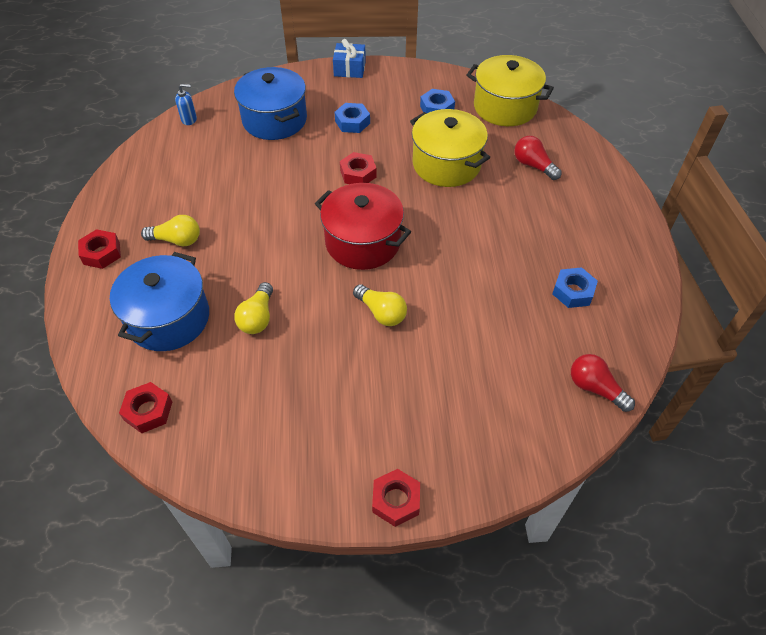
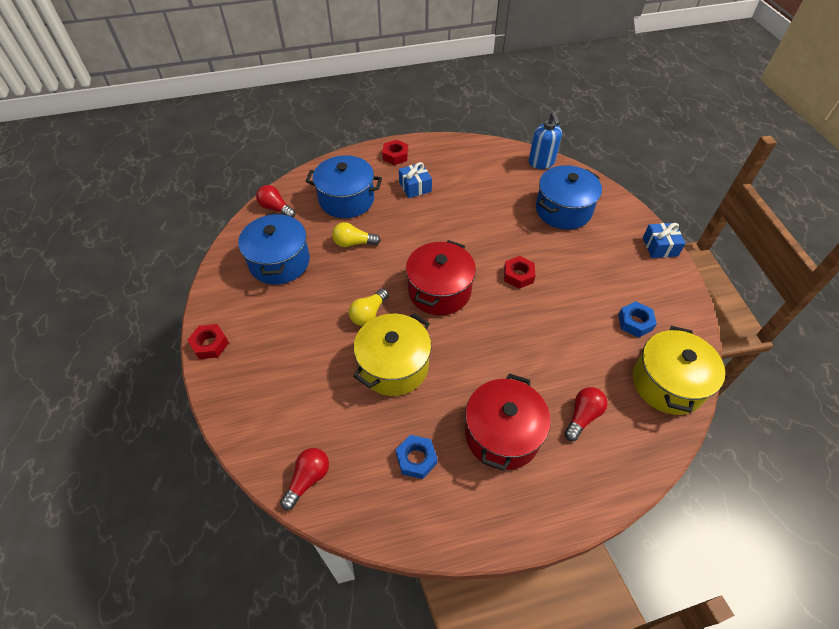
camera: 80 degrees right, 0 degrees up
red nut [119,382,172,433] -> red light bulb [256,185,295,217]
yellow light bulb [141,215,200,247] -> blue gift [399,162,432,198]
blue soap dispenser [175,84,197,125] -> blue soap dispenser [528,113,562,169], size x1.75
blue nut [335,103,370,133] -> none
yellow pot [410,109,490,187] -> yellow pot moved to [353,313,431,396]
none -> blue pot [238,213,310,284]
none -> red pot [465,373,551,471]

